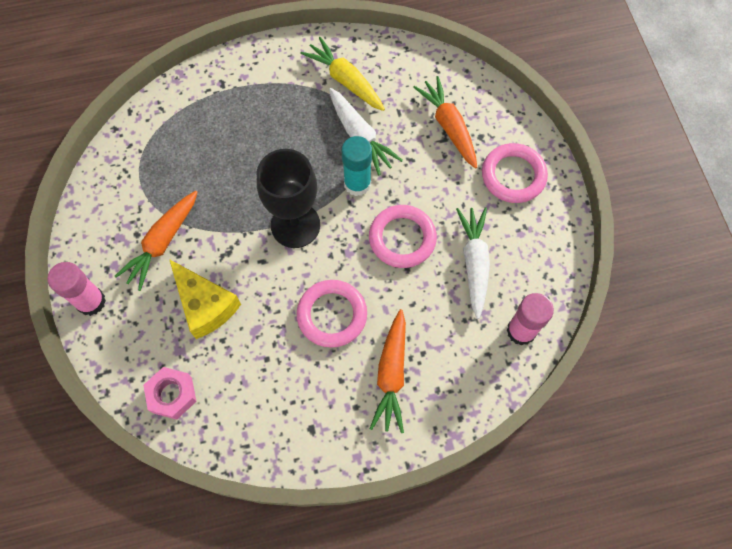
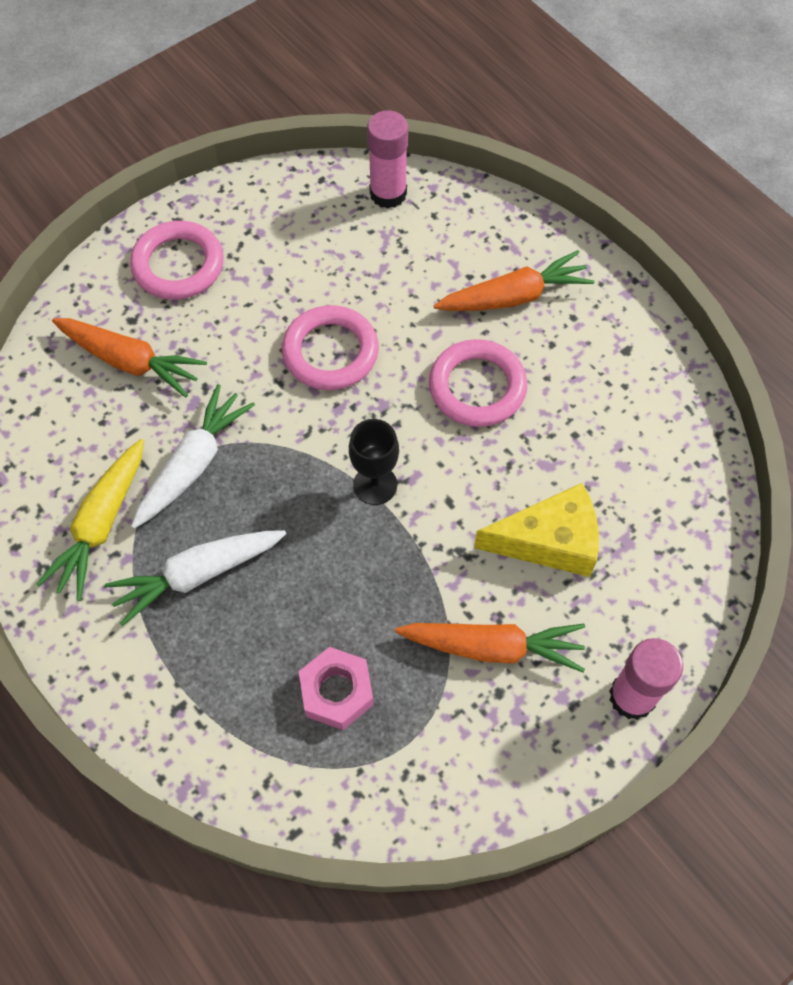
camera: 115 degrees left, 5 degrees down
pink nut [143,367,197,420] -> pink nut moved to [299,647,374,730]
yellow cheese [169,259,241,339] -> yellow cheese turned 60 degrees clockwise [474,483,599,577]
black goblet [257,149,320,248] -> black goblet [349,419,399,505], size x0.58
turquoise glue stick [342,136,372,196] -> none
orange carrot [413,76,477,168] -> orange carrot turned 105 degrees counterclockwise [52,318,207,397]
white carrot [456,207,490,319] -> white carrot moved to [105,530,286,626]

